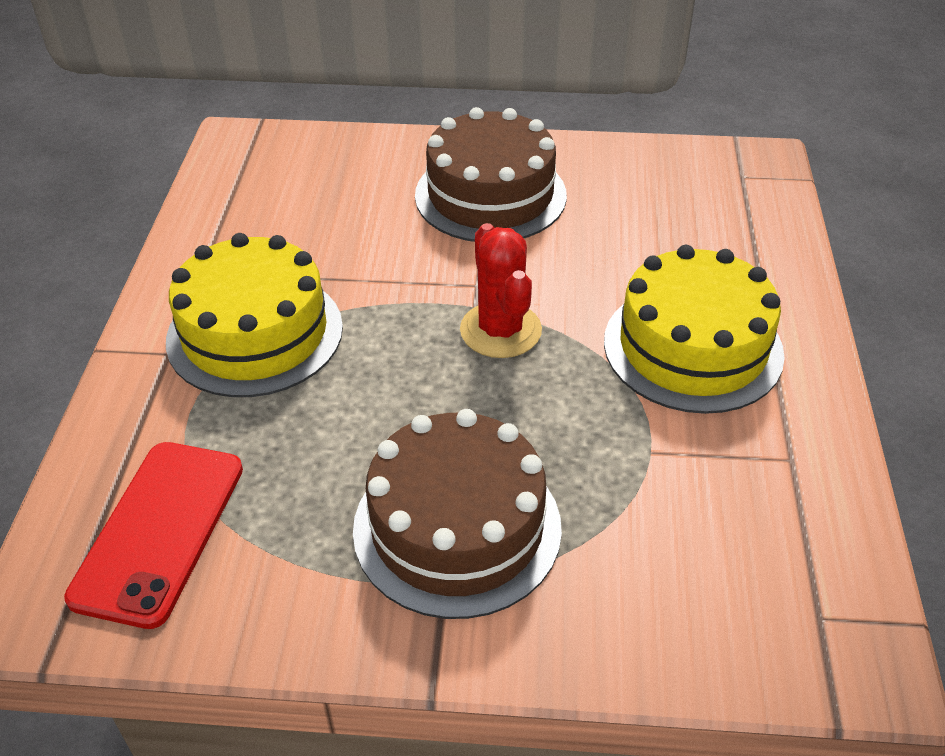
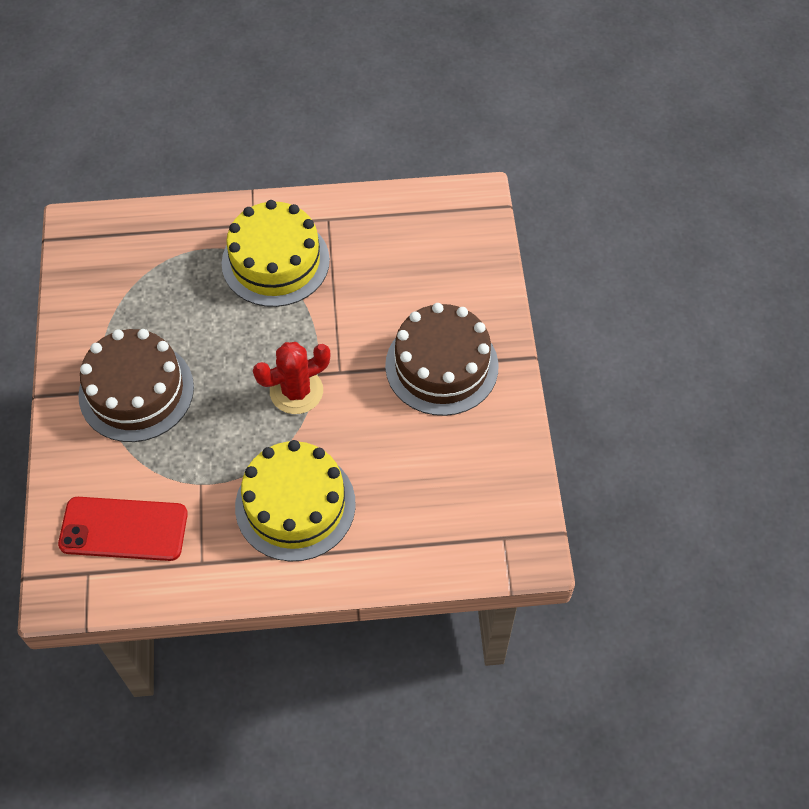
camera: 80 degrees right, 15 degrees up
red phone [64,442,243,629] -> red phone moved to [58,497,188,561]

